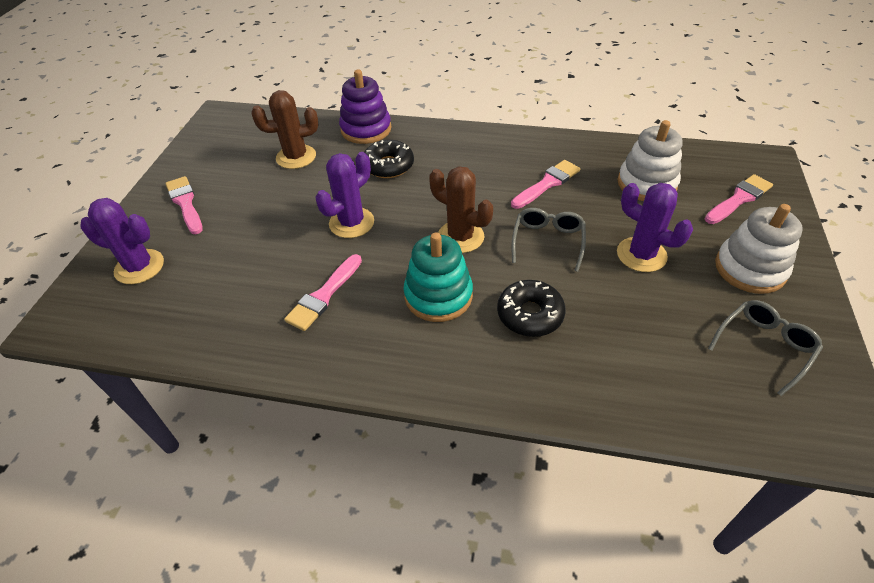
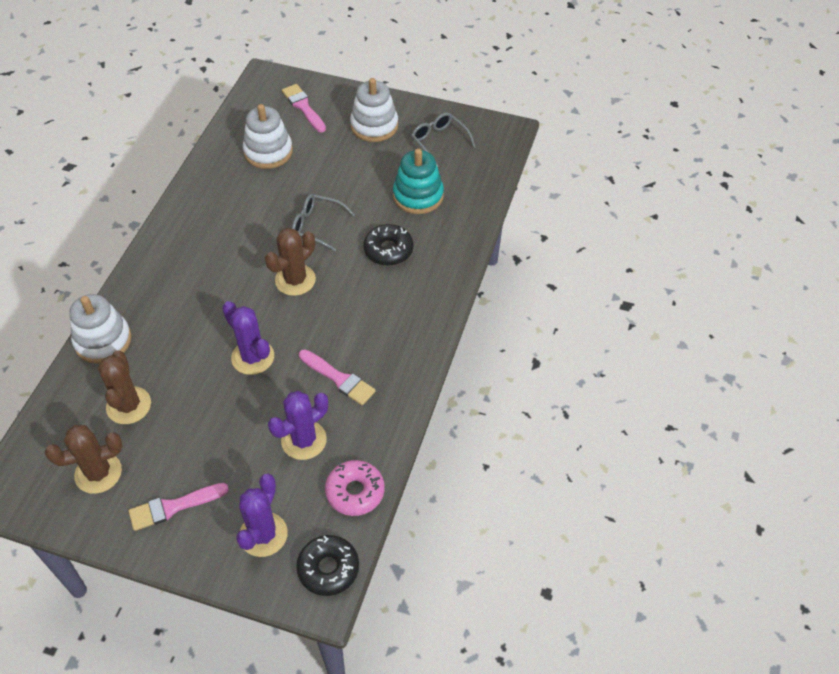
camera: 85 degrees left, 5 degrees up
purple stacking toy [339,69,392,144] -> white stacking toy [69,294,132,364]
black donut [364,140,414,178] -> black donut moved to [296,535,359,596]
turquoise stacking toy [403,232,473,322] -> turquoise stacking toy moved to [393,149,444,214]
pink brush [511,160,580,209] -> none
purple cactus [617,183,693,272] -> purple cactus moved to [268,391,328,460]
none -> brown cactus [45,425,123,494]
none -> pink donut [325,460,385,516]

